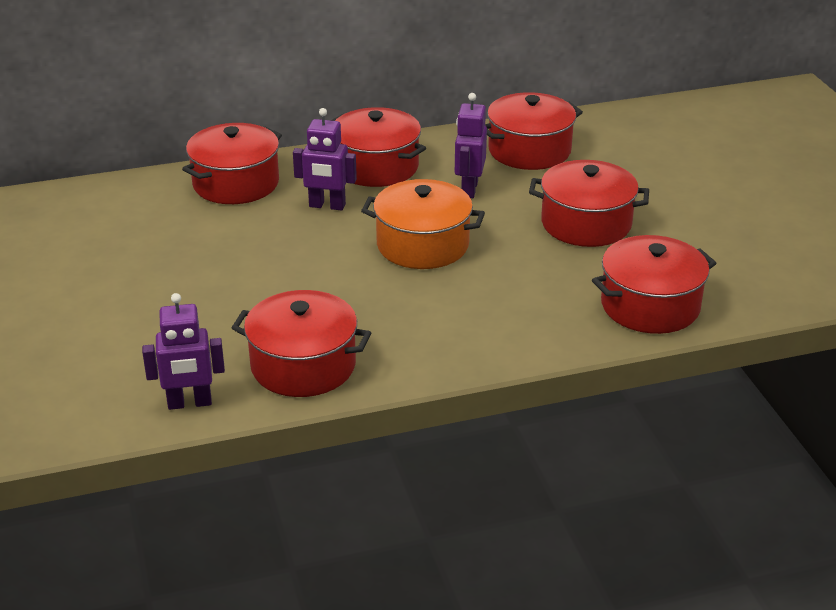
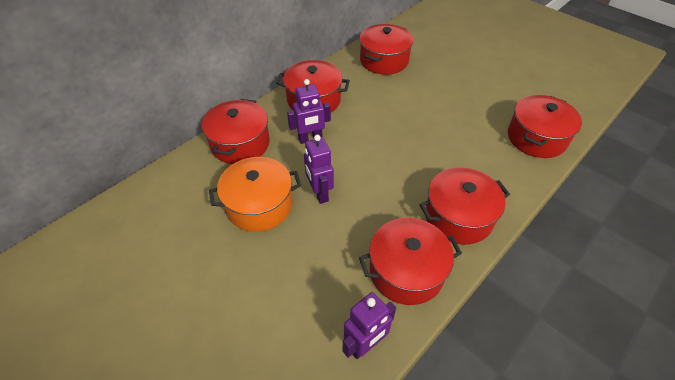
camera: 30 degrees left, 15 degrees up
orange pot [361,179,485,269] -> orange pot moved to [209,157,301,232]
purple robot [455,93,487,198] -> purple robot moved to [304,135,334,204]
red pot [529,160,649,247] -> red pot moved to [420,167,510,245]

